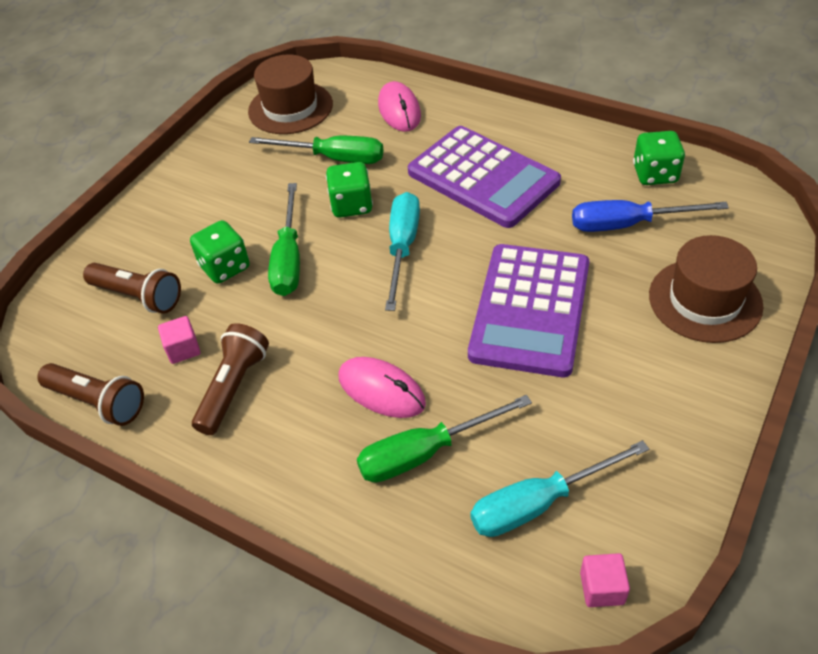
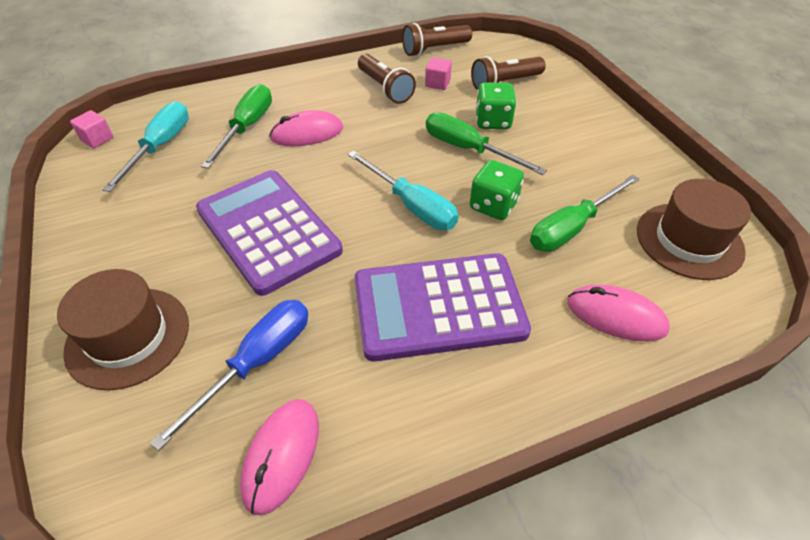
camera: 125 degrees right, 0 degrees up
green dice [633,131,685,185] -> pink mouse [240,399,319,515]

